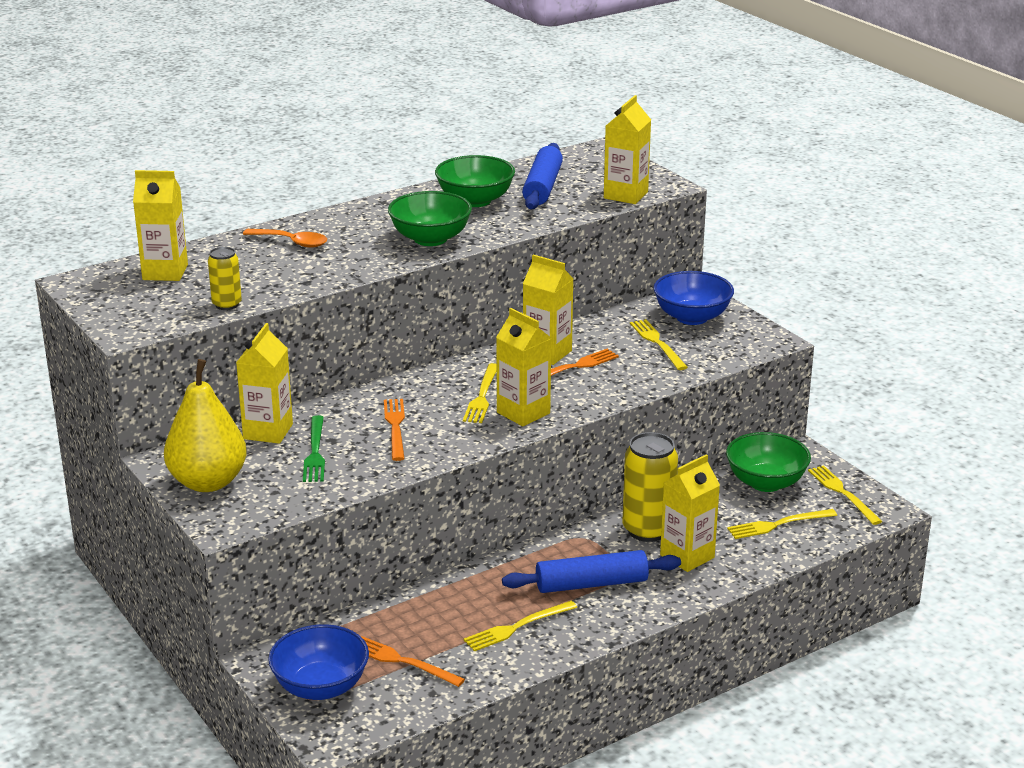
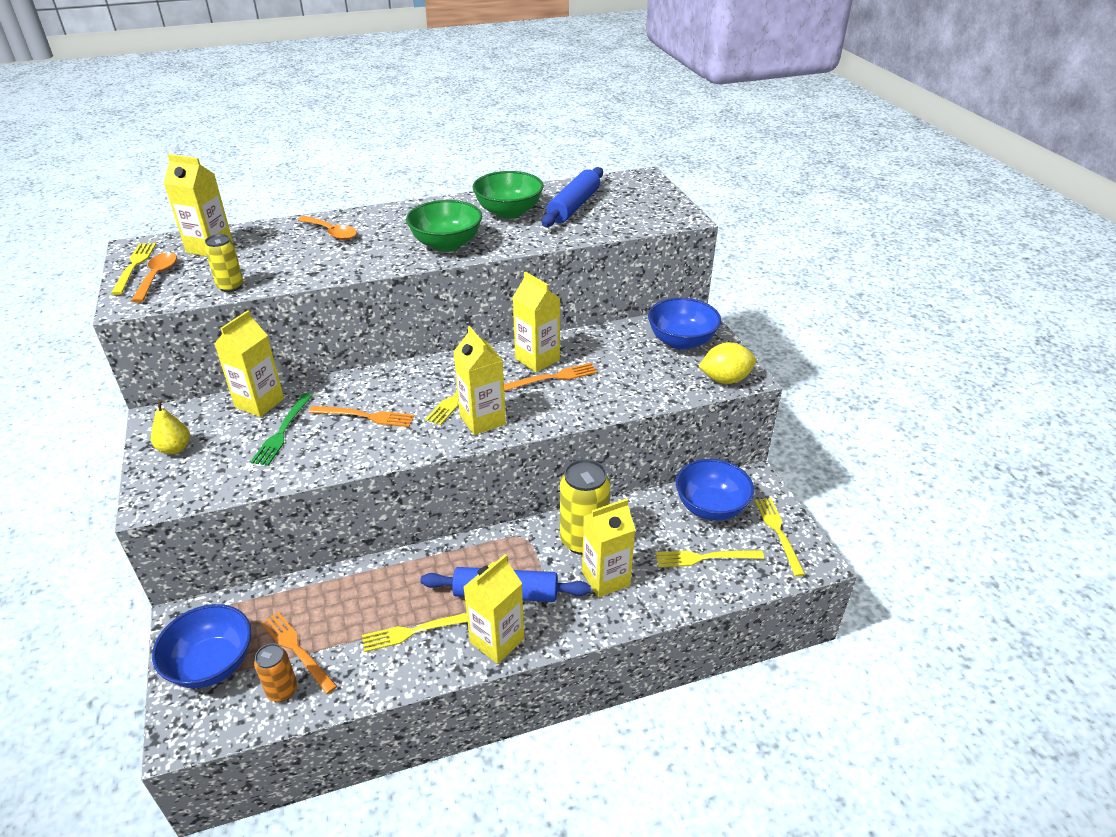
camera: 15 degrees right, 10 degrees up
yellow pear [164,359,247,492] -> yellow pear [151,400,190,454], size x0.49
orange fork [384,399,405,461] -> orange fork turned 90 degrees clockwise [309,406,414,427]
yellow carton [604,95,651,204] -> yellow carton moved to [464,554,524,664]
yellow fork [630,319,688,370] -> yellow fork moved to [111,243,156,295]
green bowl [726,432,811,492] -> blue bowl [676,459,754,521]
none -> orange spoon [131,252,177,302]
none -> orange can [254,643,298,702]
none -> yellow lemon [698,342,756,384]

